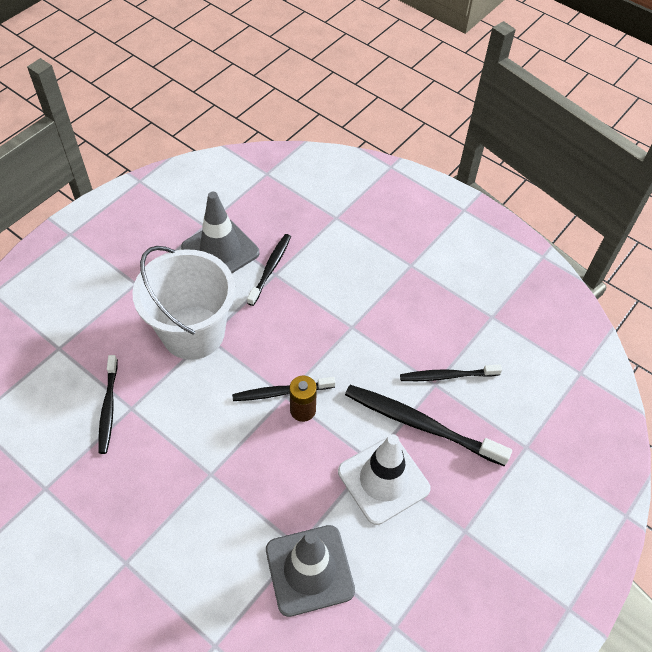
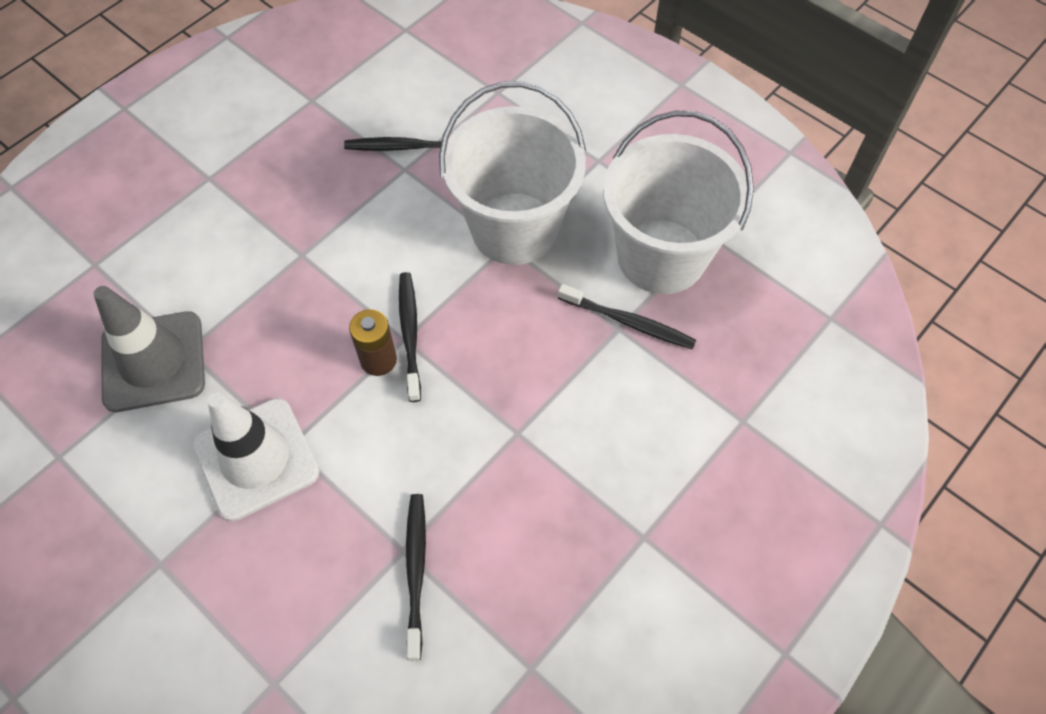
camera: 95 degrees right, 5 degrees up
grey traffic cone [181,192,259,273] -> white bucket [603,111,754,294]
black toothbrush [345,385,512,466] -> none

